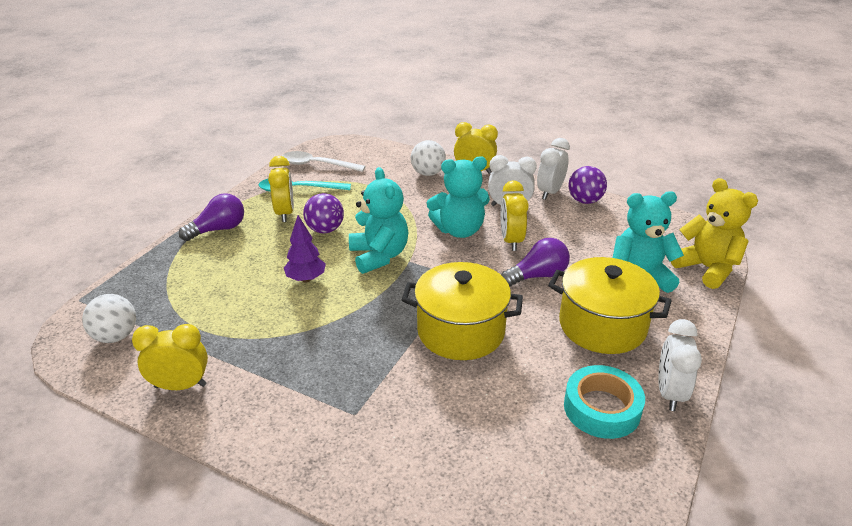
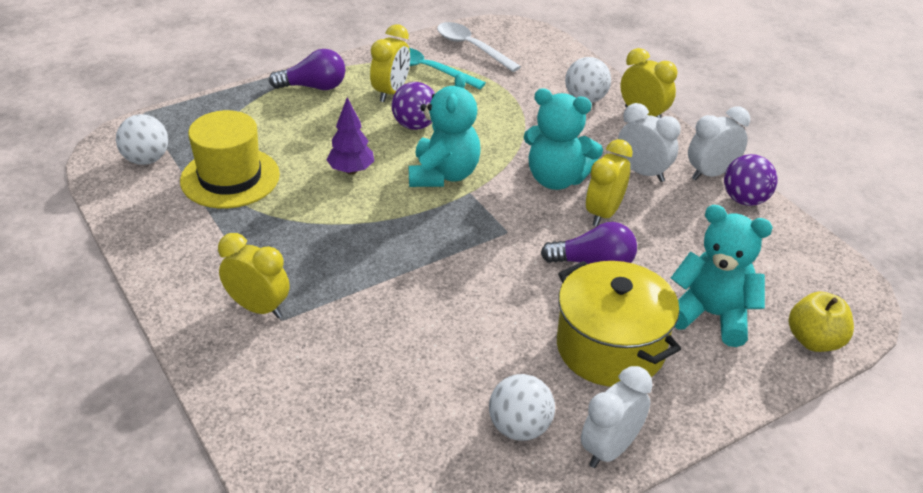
camera: 30 degrees right, 5 degrees up
yellow clock [132,324,208,390] -> yellow clock moved to [218,233,290,318]
yellow pot [402,262,523,360] -> none
turquoise tape [564,365,645,439] -> white ball [489,374,555,441]
yellow teddy bear [671,178,758,289] -> yellow apple [789,291,854,352]
none -> yellow hat [180,110,280,208]

